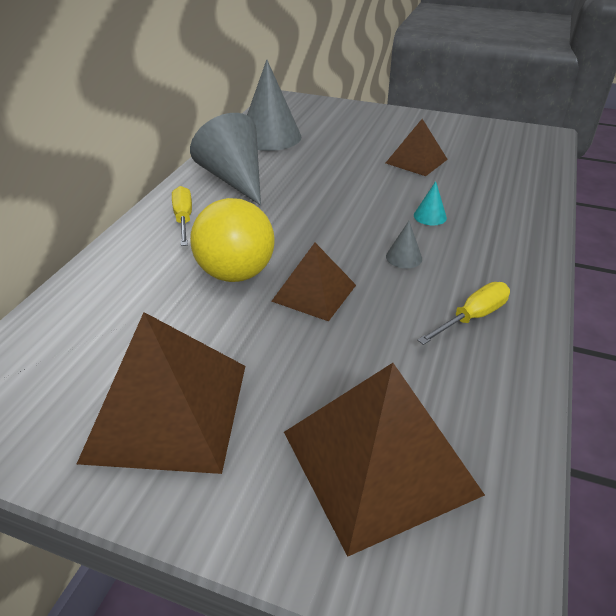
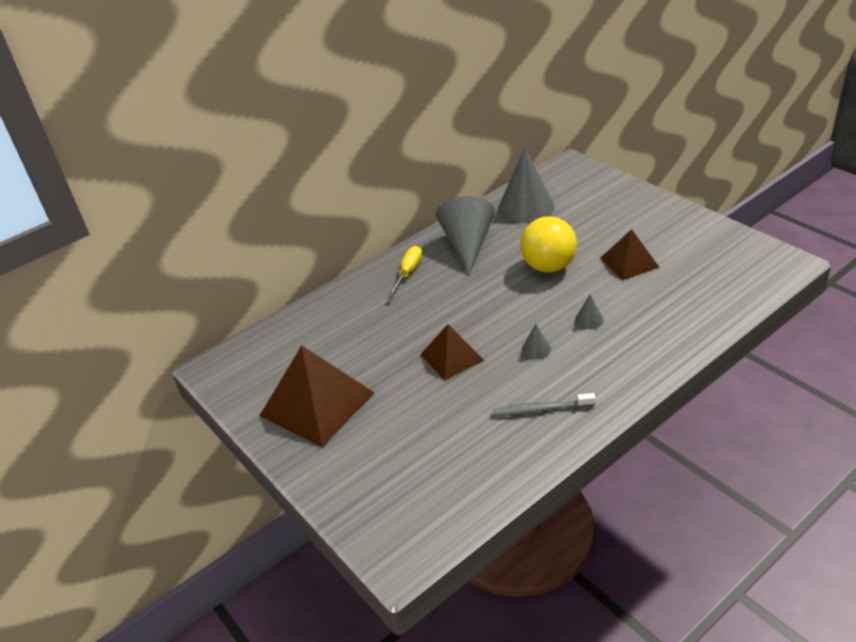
camera: 35 degrees right, 0 degrees up
yellow ball [190,198,275,282] -> yellow ball moved to [520,216,577,273]
brown pyramid [284,363,485,557] -> none
turquoise cone [414,181,447,225] -> grey cone [575,294,604,329]
yellow screwdriver [417,282,510,345] -> grey toothbrush [493,393,596,416]

